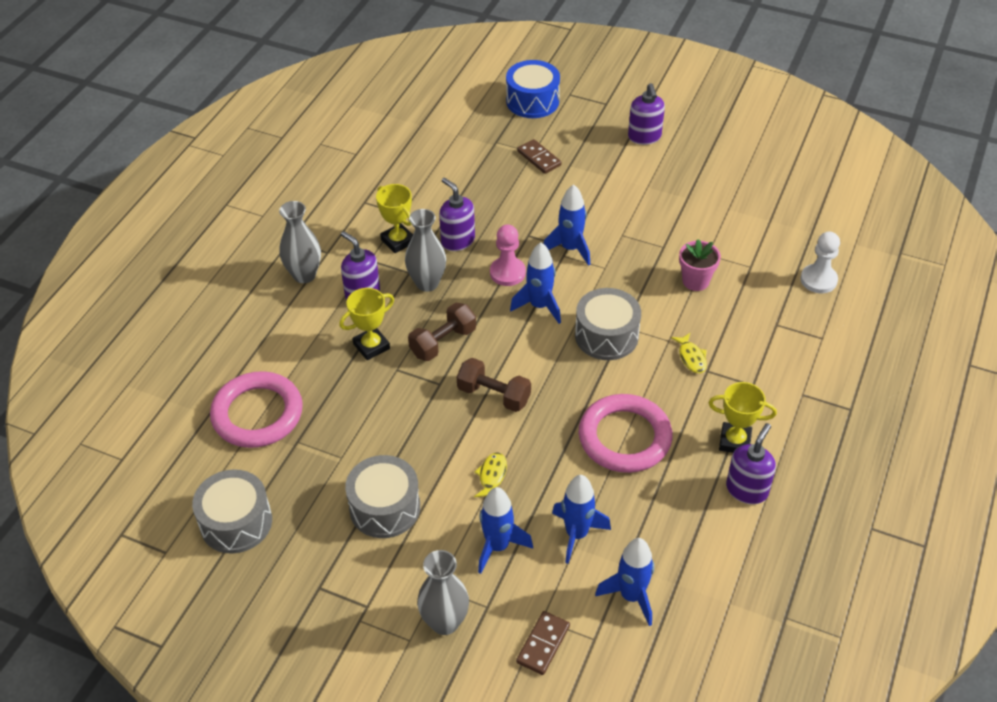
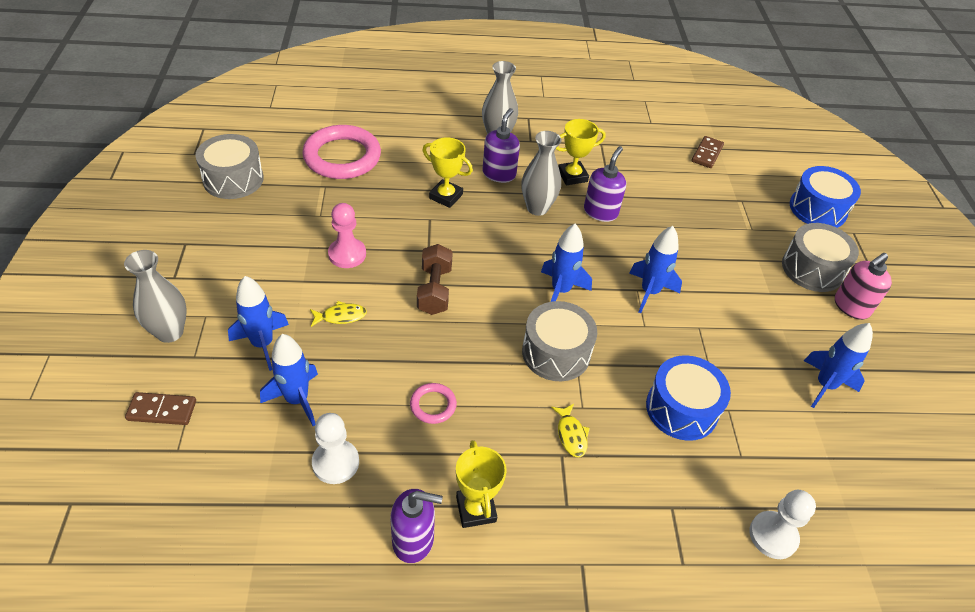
camera: 60 degrees right, 0 degrees up
grey drum [345,455,420,538] -> grey drum moved to [782,223,859,292]
yellow trophy [376,184,413,253] -> yellow trophy turned 45 degrees clockwise [556,119,606,185]
brown dumbbell [408,303,476,361] -> none
pink pawn [490,224,526,286] -> pink pawn moved to [328,203,366,268]
brown domino [517,139,562,174] -> brown domino moved to [692,136,724,168]
pink ring [579,394,673,473] -> pink ring [410,383,457,424], size x0.46
blue rocket [595,538,654,626] -> blue rocket moved to [804,323,873,408]
purple soap dispenser [628,83,665,145] -> pink soap dispenser [835,253,892,320]
yellow fish [671,333,707,373] -> yellow fish turned 60 degrees counterclockwise [551,404,590,457]
pink flower pot [679,239,721,291] -> blue drum [646,355,731,441]
none -> white pawn [312,413,359,484]

